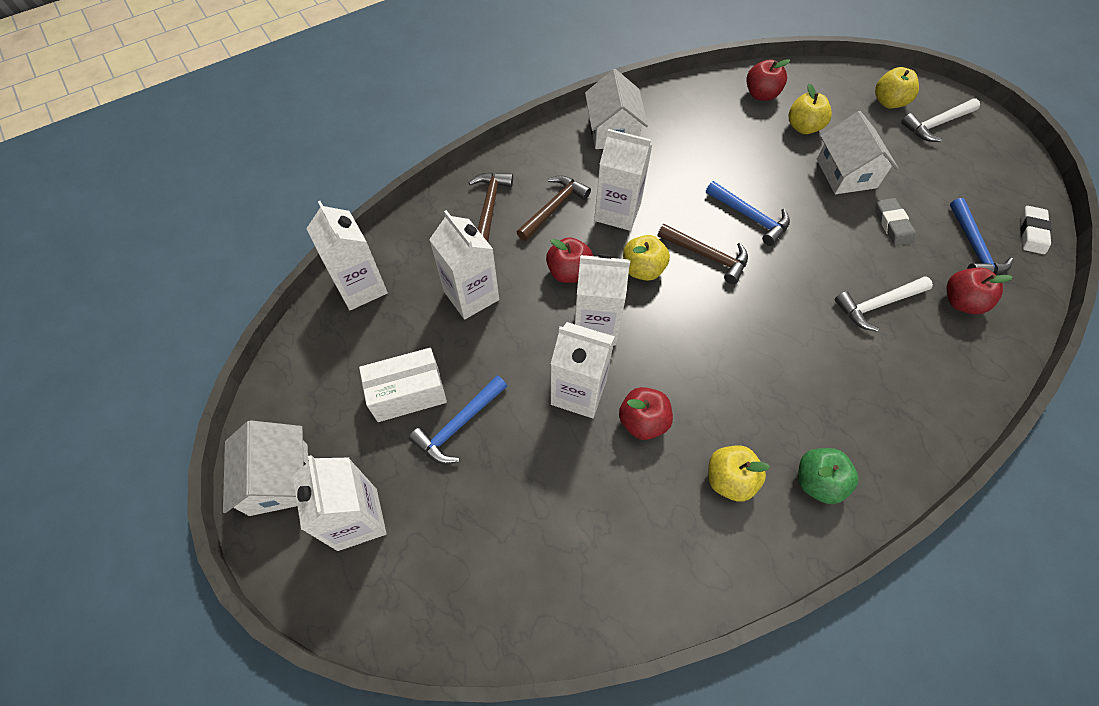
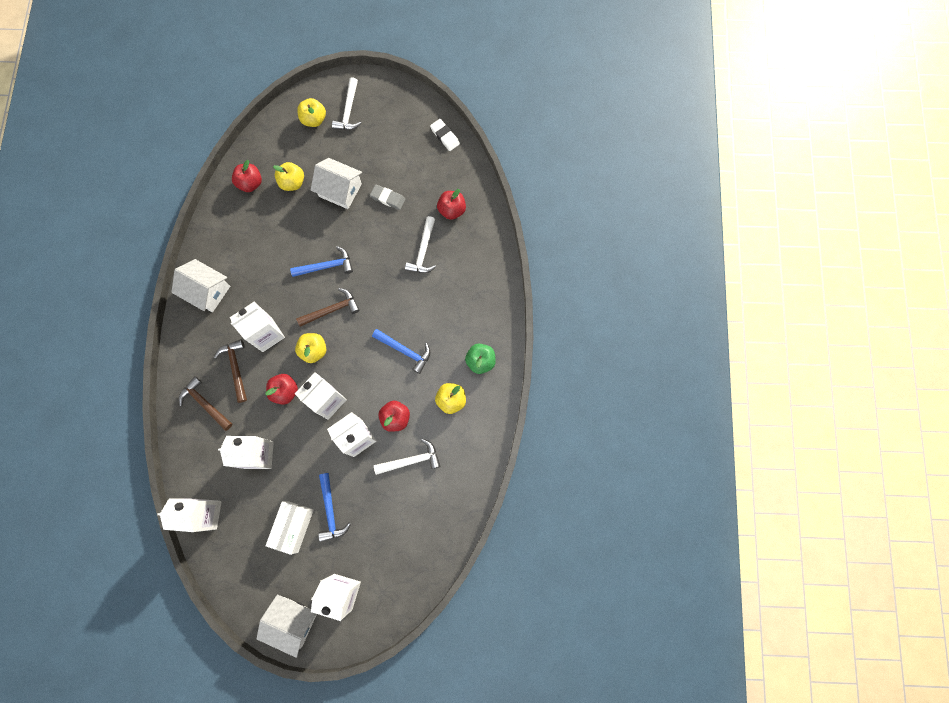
camera: 55 degrees left, 15 degrees up
blue hammer [950,198,1013,275] -> blue hammer moved to [372,329,430,374]
none -> white hammer [374,438,440,475]

